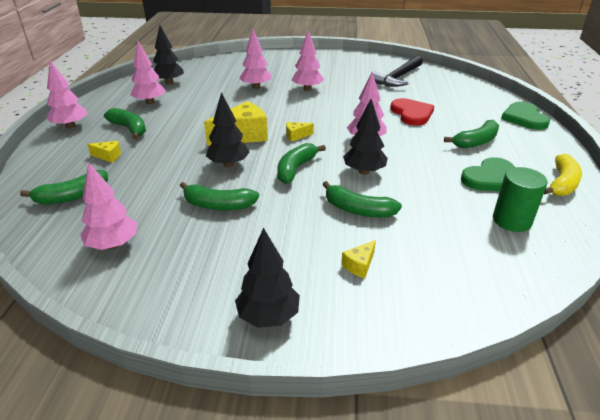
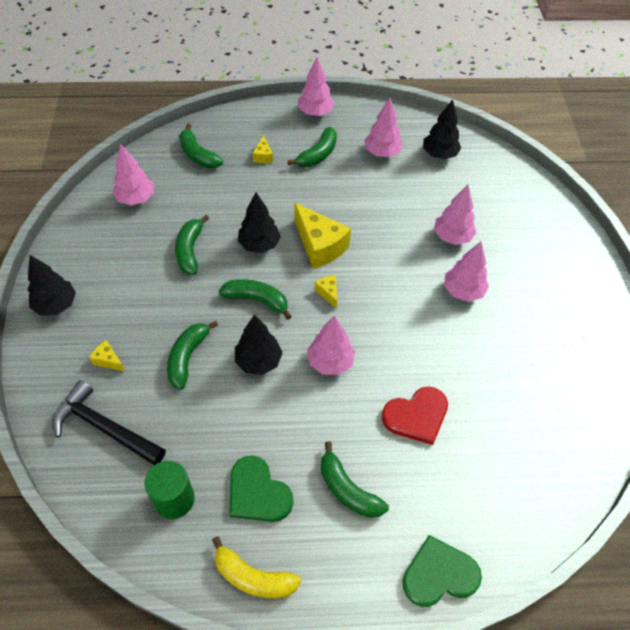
camera: 80 degrees right, 20 degrees up
black hammer [370,56,423,87] -> black hammer moved to [52,380,166,465]

